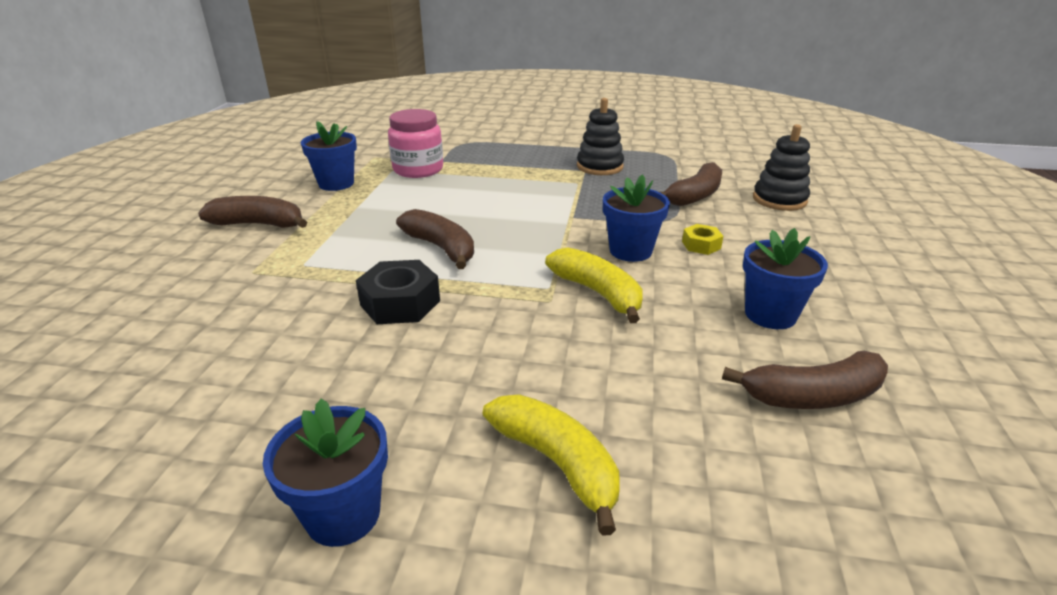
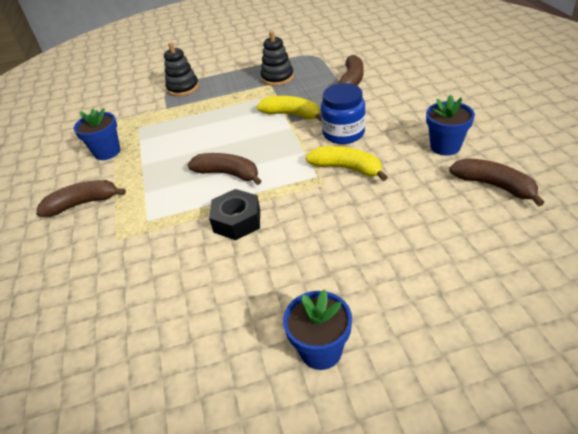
camera: 20 degrees left, 10 degrees up
pink jar [388,109,443,178] -> none
yellow banana [483,394,620,536] -> yellow banana moved to [257,96,321,122]
blue flower pot [603,174,670,262] -> blue jar [321,83,365,144]
yellow nut [682,224,723,255] -> none
brown banana [722,351,888,409] -> brown banana turned 105 degrees counterclockwise [449,158,545,207]
black stacking toy [753,124,810,211] -> black stacking toy moved to [164,42,199,96]

